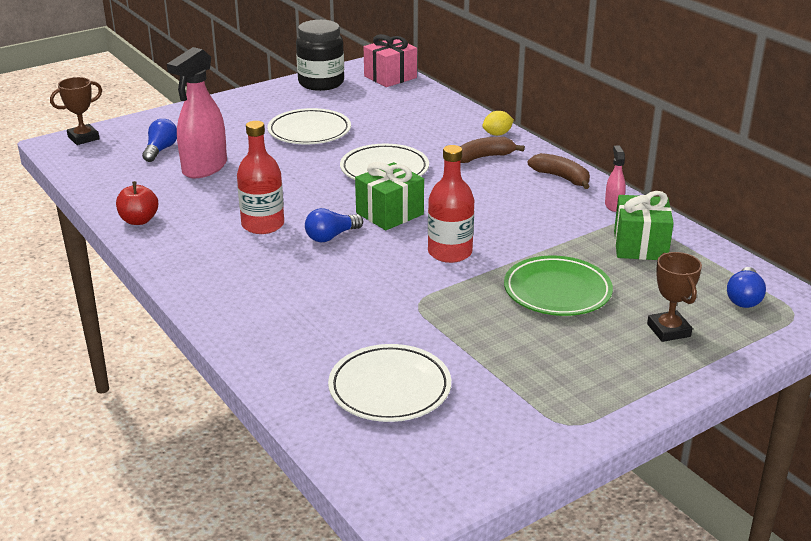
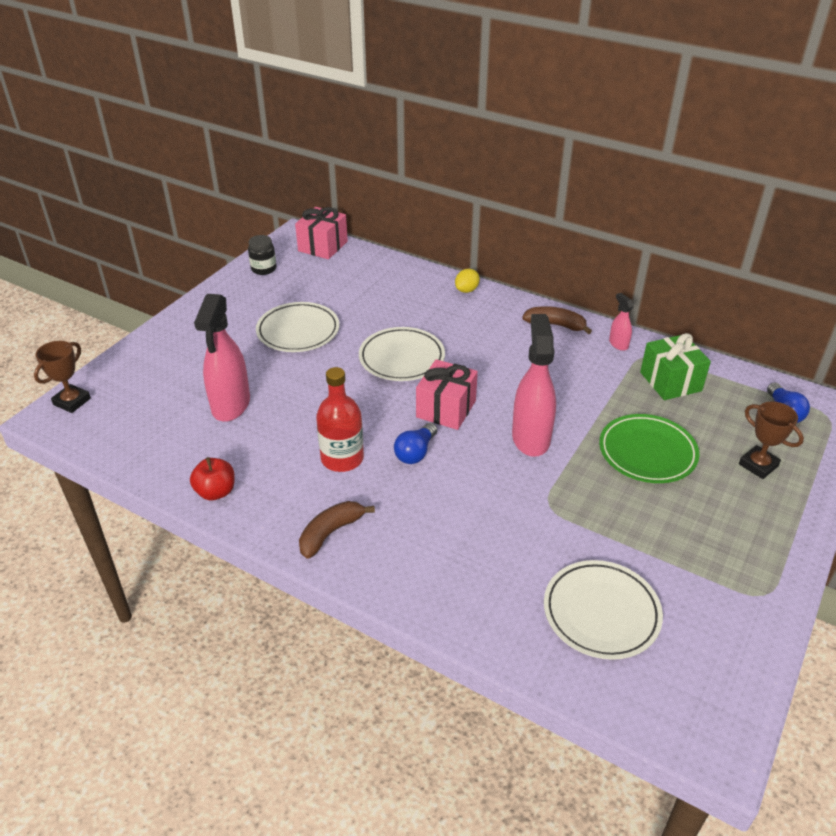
camera: 25 degrees left, 10 degrees up
blue light bulb [142,119,177,162] -> none
black jar [296,20,344,91] -> black jar [248,235,276,275], size x0.55
green gift [355,162,424,230] -> pink gift [416,359,478,430]
red bottle [428,145,474,263] -> pink spray bottle [512,314,556,457]
brown banana [460,137,525,163] -> brown banana moved to [299,501,375,559]

